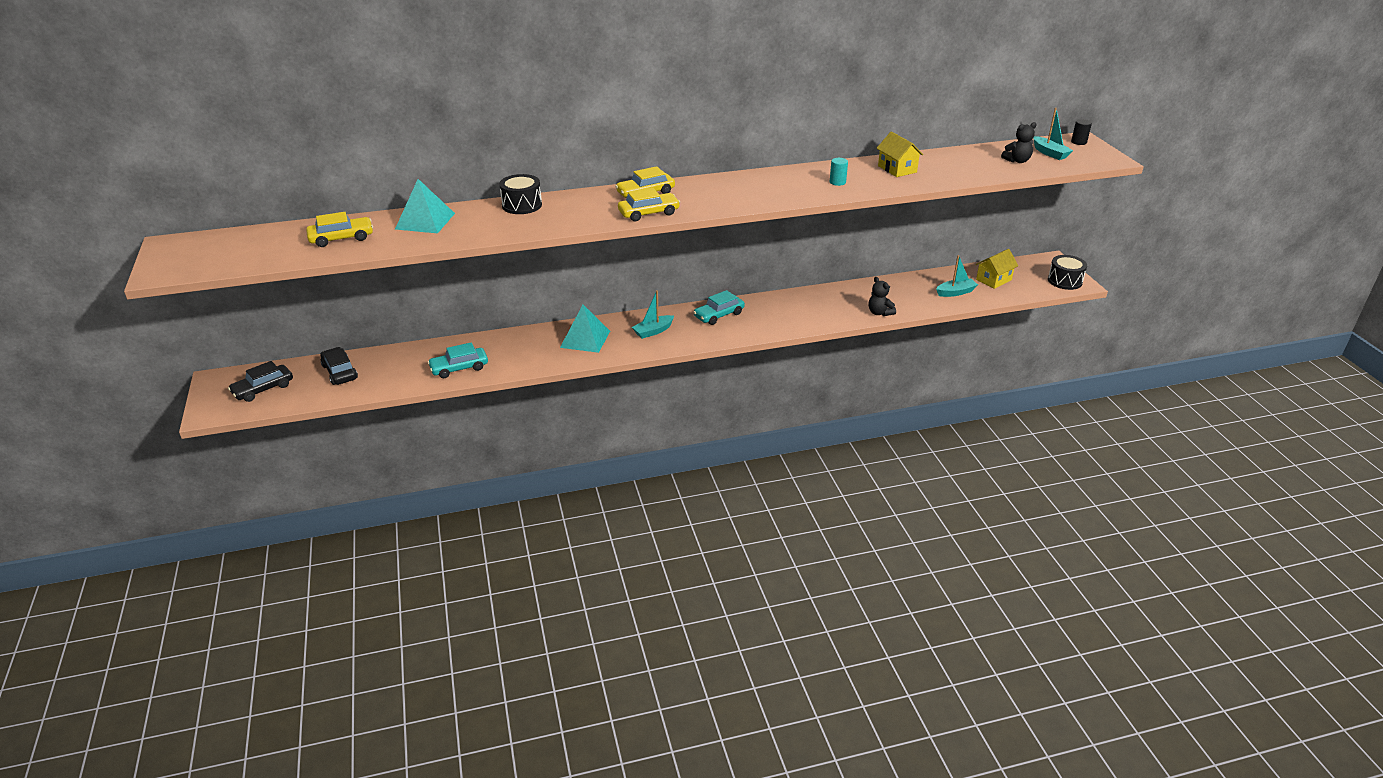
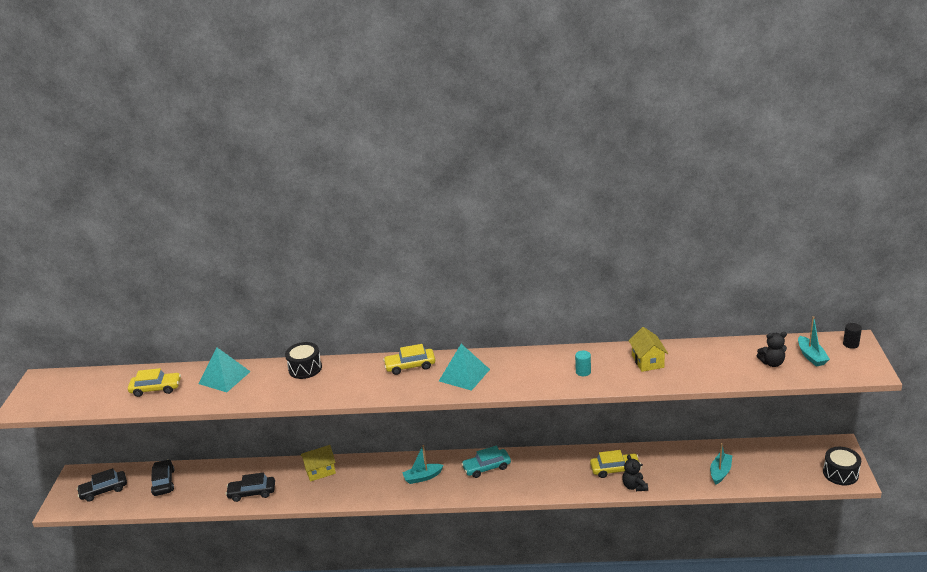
camera: 20 degrees right, 5 degrees down
turquoise car [428,342,488,378] -> black car [226,472,275,502]
turquoise pyramid [560,305,610,353] -> turquoise pyramid moved to [439,344,490,391]
yellow car [618,188,680,221] -> yellow car moved to [590,450,641,478]
turquoise boat [936,255,978,297] -> turquoise boat turned 60 degrees counterclockwise [710,443,732,485]
yellow house [976,249,1018,289] -> yellow house moved to [300,445,336,482]

